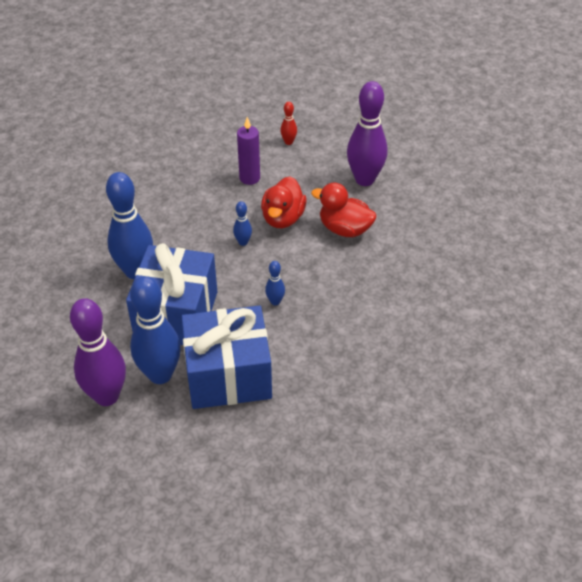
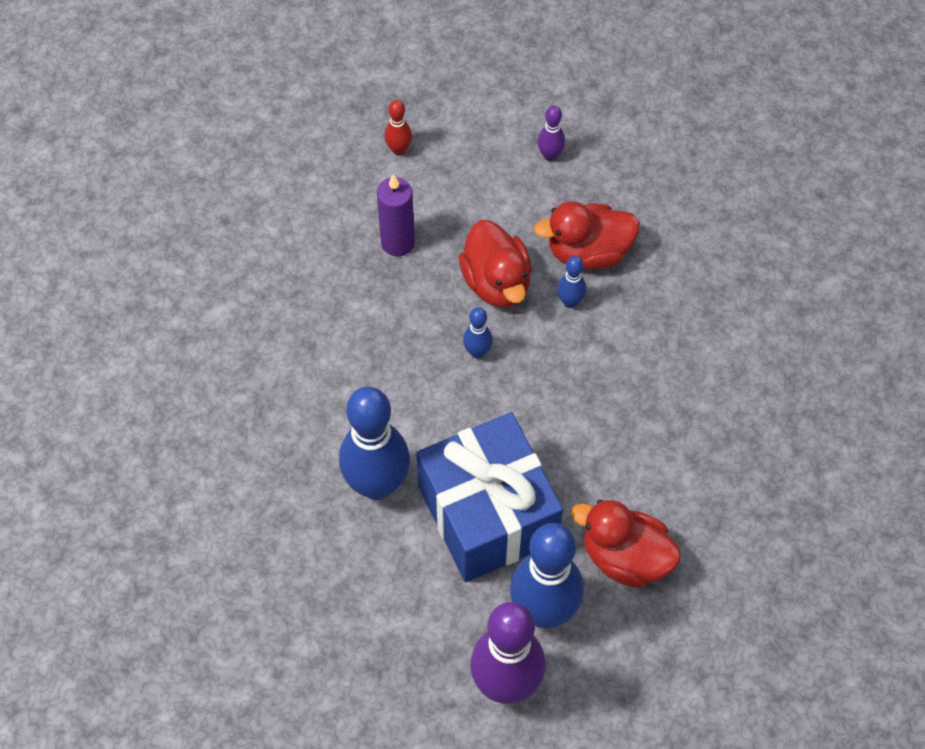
camera: 35 degrees left, 15 degrees up
blue gift [181,305,272,409] -> red duck [571,500,681,588]
blue bowling pin [265,261,285,306] -> blue bowling pin moved to [557,256,586,308]
purple bowling pin [347,81,387,186] -> purple bowling pin [538,106,565,161], size x0.44

